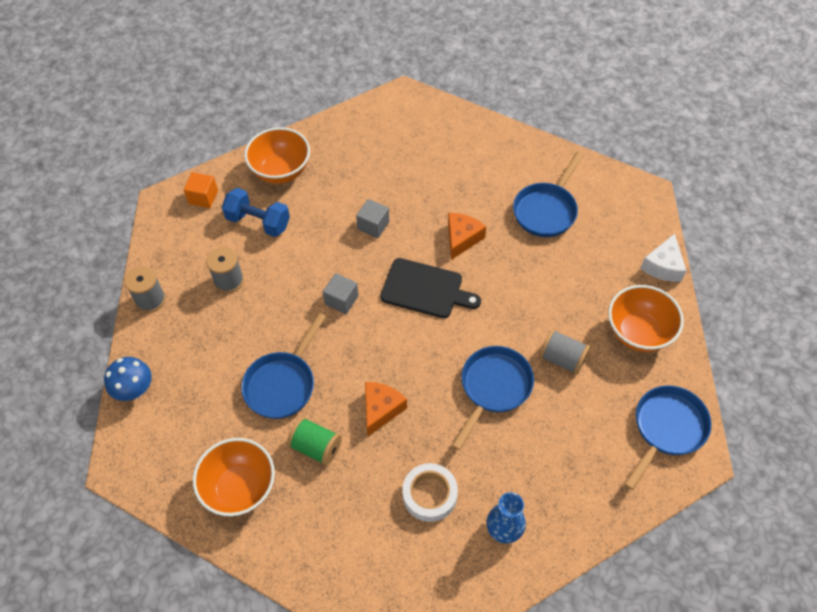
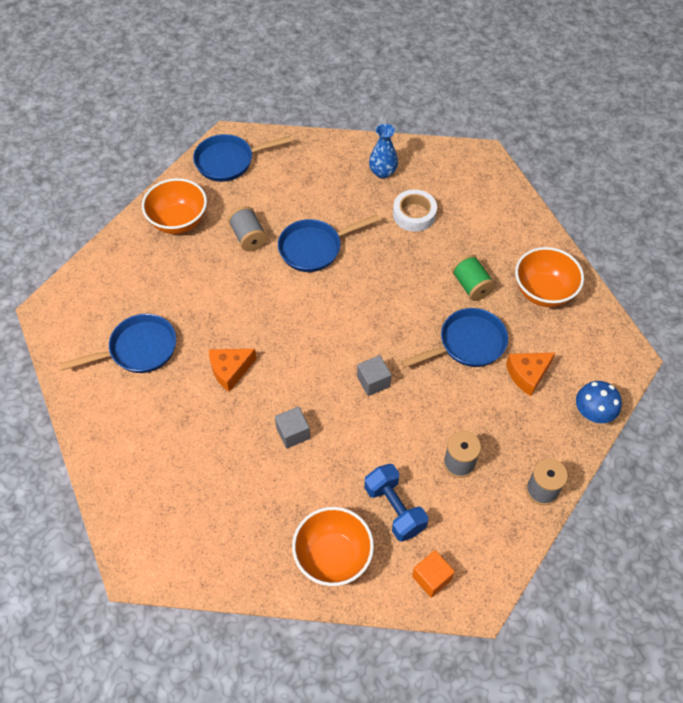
camera: 145 degrees left, 0 degrees up
orange cheese [365,382,407,436] -> orange cheese moved to [506,353,555,396]
black cutting board [380,258,481,318] -> none
white cheese [640,234,687,282] -> none

